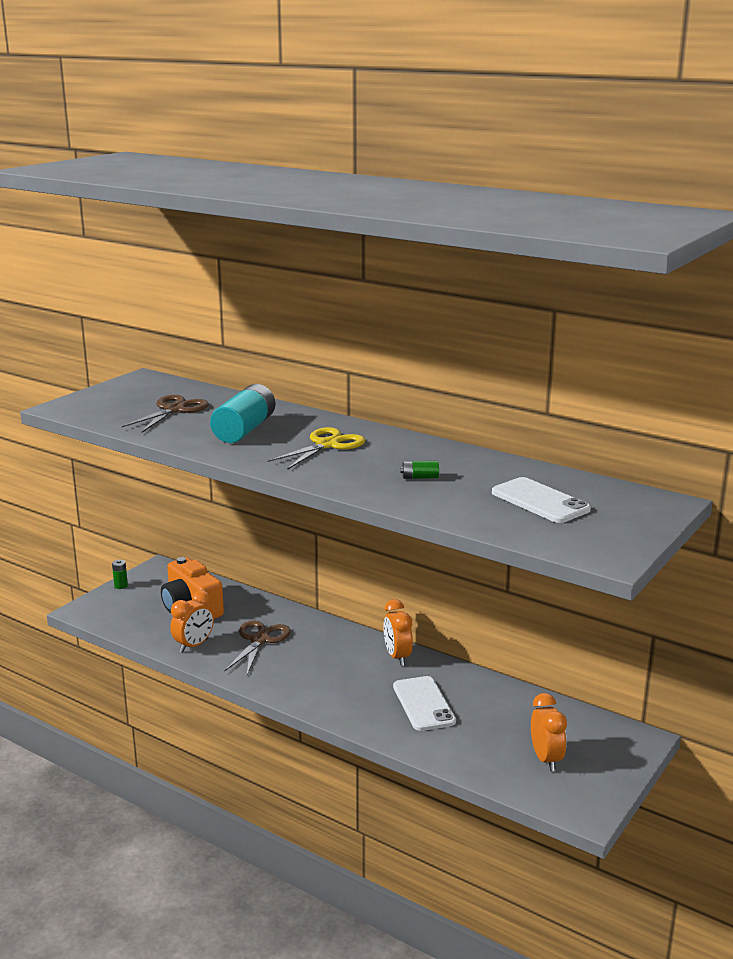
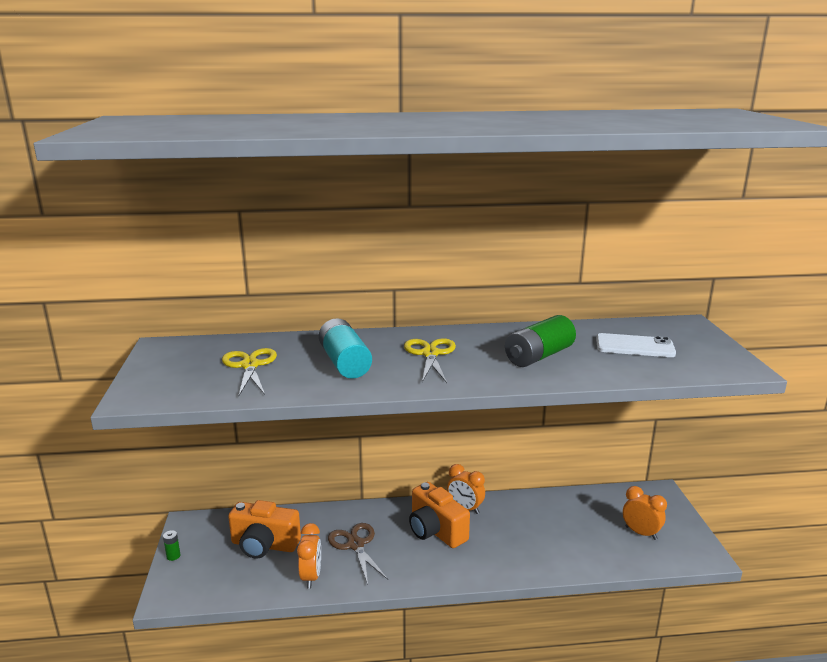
camera: 40 degrees left, 0 degrees up
brown scissors [122,395,209,432] -> yellow scissors [222,348,277,395]
white phone [393,676,456,731] -> none
green battery [400,461,439,479] -> green battery [505,315,576,367], size x2.39
none -> orange camera [409,482,470,548]

